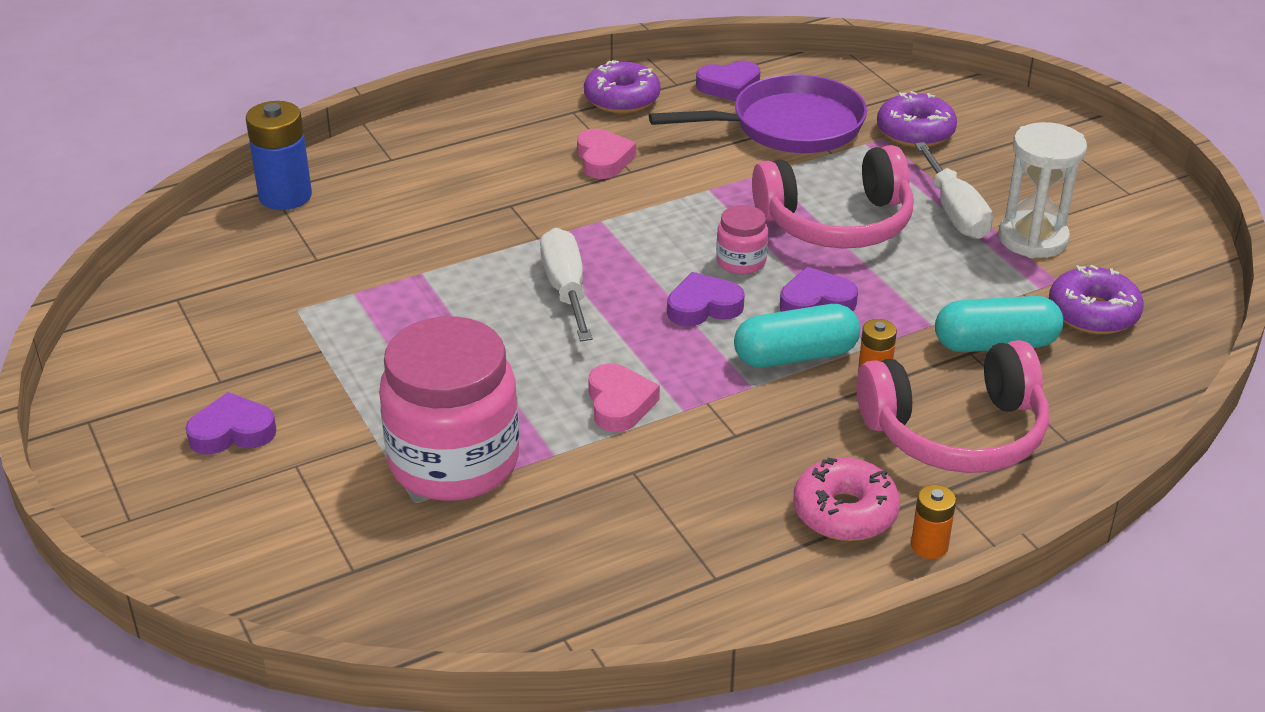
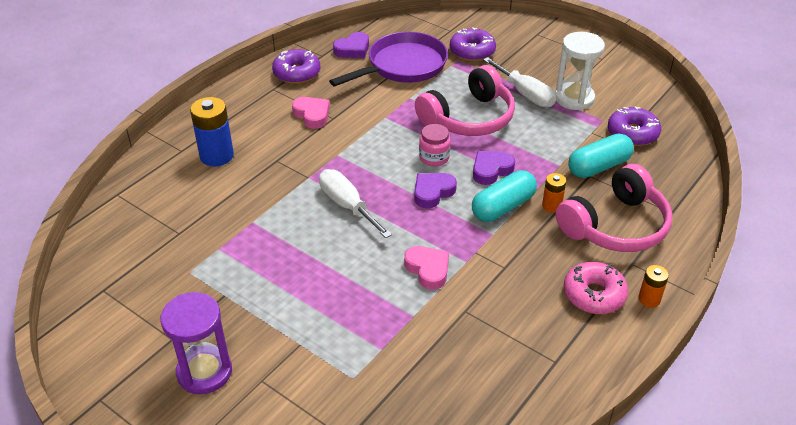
camera: 25 degrees left, 5 degrees up
purple heart [186,392,276,454] -> purple hourglass [160,292,232,394]
blue battery [246,101,312,210] -> blue battery moved to [190,97,234,166]
pink jar [379,316,519,501] -> none

